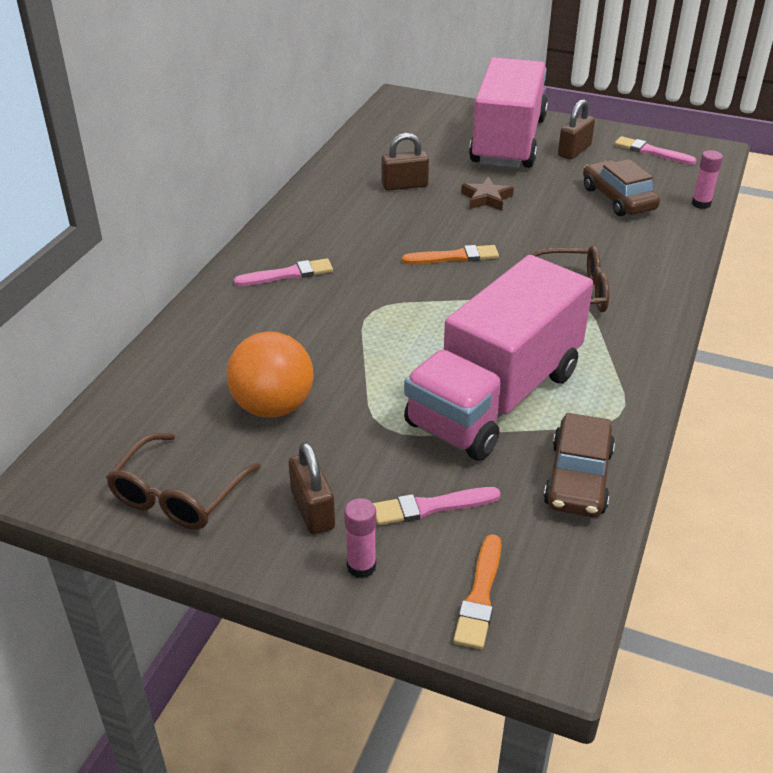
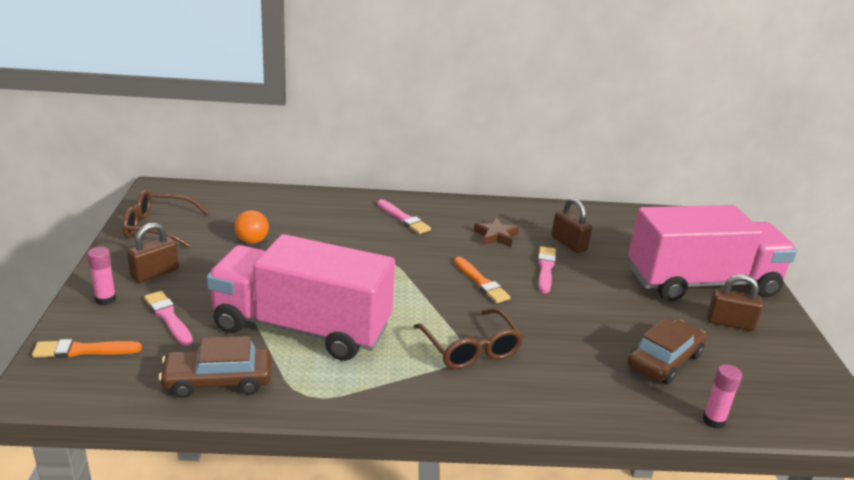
camera: 65 degrees right, 10 degrees down
orange ball [227,331,313,417] -> orange ball [235,210,269,244], size x0.57
brown star [461,177,514,211] -> brown star moved to [474,218,519,247]
pink brush [615,136,697,165] -> pink brush moved to [538,246,556,293]

